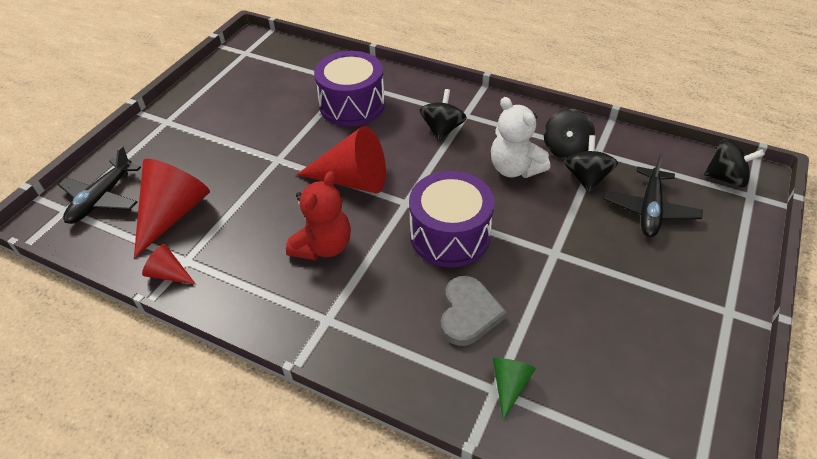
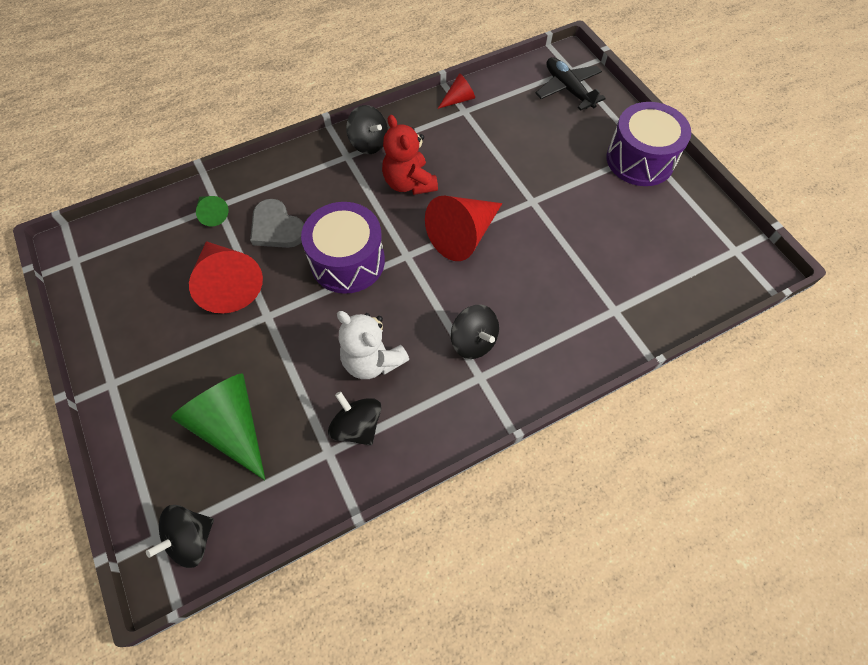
camera: 125 degrees right, 15 degrees up
red cone [134,159,210,258] -> red cone moved to [189,241,263,314]
purple drum [314,51,385,126] -> purple drum moved to [607,102,691,186]
white teddy bear [491,97,550,178] -> white teddy bear turned 135 degrees counterclockwise [337,311,409,379]
black spinning top [564,135,618,192] -> black spinning top moved to [346,105,388,154]
black plane [603,154,702,237] -> green cone [171,373,265,480]

